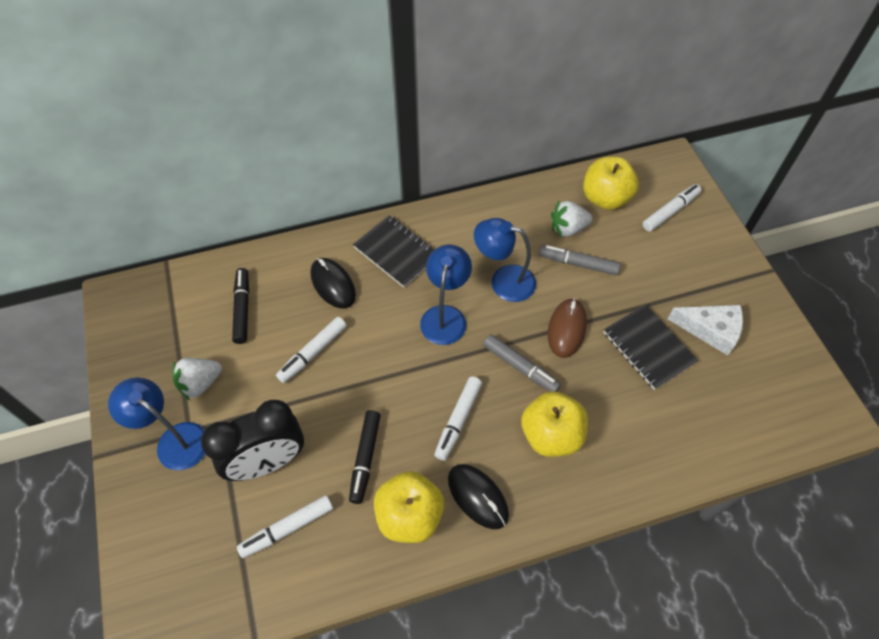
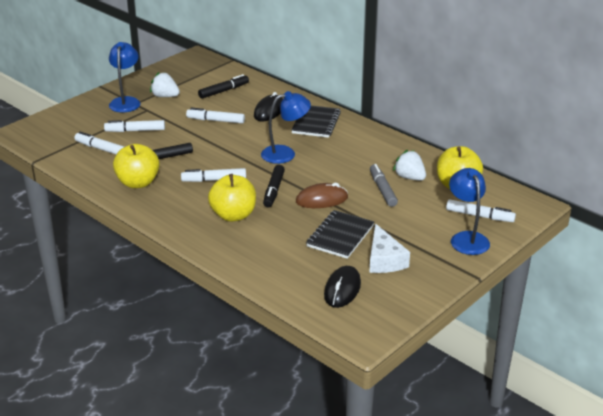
camera: 60 degrees right, 25 degrees down
black clock [201,400,304,481] -> white marker [104,120,165,132]
black mouse [448,464,509,529] -> black mouse moved to [324,266,361,308]
blue lamp [474,218,536,302] -> blue lamp moved to [449,168,490,255]
grey marker [483,334,561,392] -> black marker [263,165,285,208]

